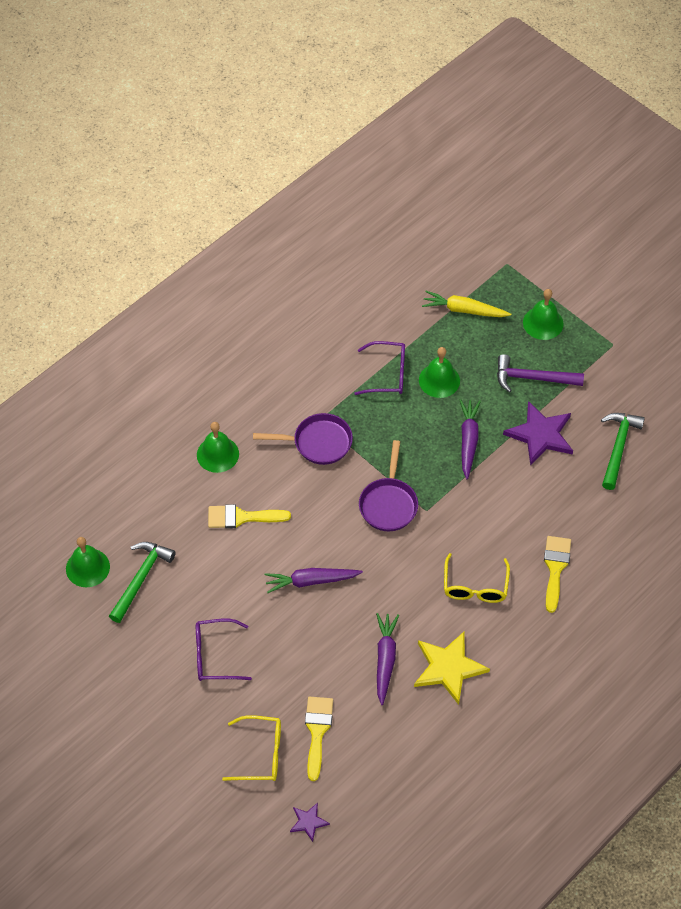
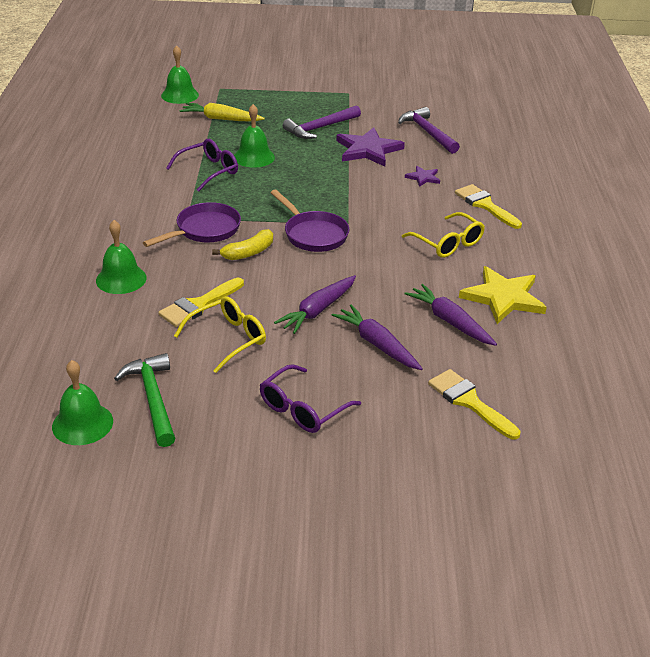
camera: 45 degrees left, 20 degrees down
yellow glasses [222,715,281,781] -> yellow glasses moved to [174,296,266,373]
purple star [290,803,330,842] -> purple star moved to [405,166,440,187]
yellow carrot [422,291,511,317] -> yellow carrot turned 45 degrees clockwise [180,103,265,121]
purple carrot [460,399,481,479] -> purple carrot moved to [332,305,423,370]
green bell [523,289,564,340] -> green bell moved to [161,45,199,104]
green hammer [601,413,645,490] -> purple hammer [398,107,460,154]
none -> yellow banana [212,229,273,260]

